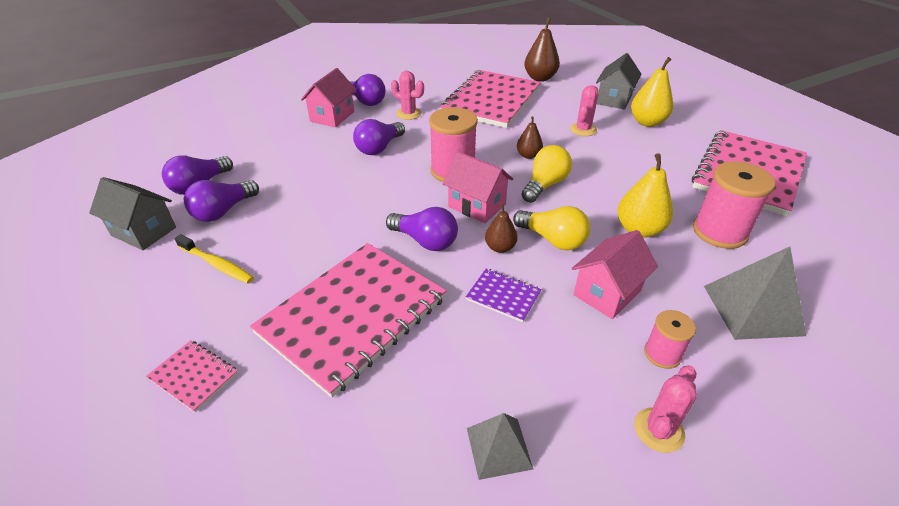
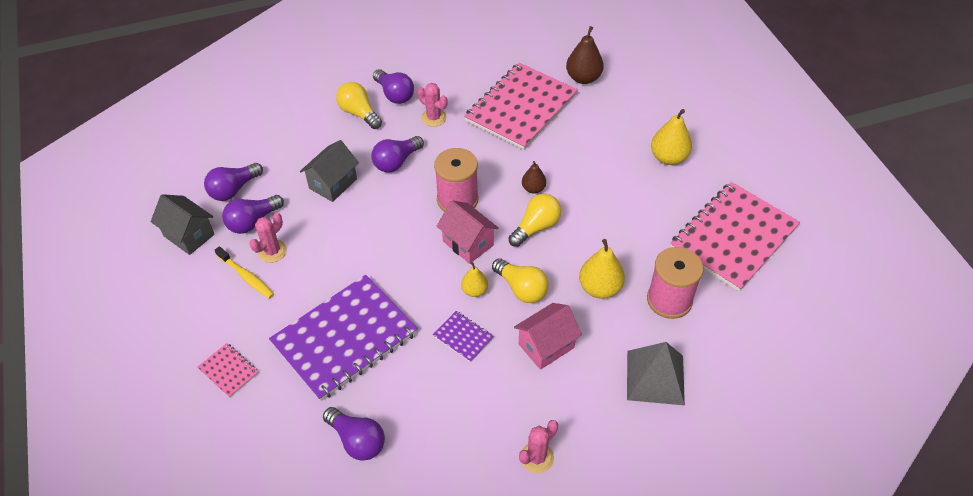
camera: 10 degrees right, 10 degrees up
pink notebook [250,243,446,398] -> purple notebook [269,275,418,401]
pink house [301,68,356,127] -> yellow light bulb [336,82,382,129]
purple light bulb [386,207,458,251] -> purple light bulb moved to [323,407,385,461]
grey pyramid [467,413,533,480] -> none
brown pear [485,203,518,253] -> yellow pear [461,262,488,297]
pink cactus [570,85,598,136] -> pink cactus moved to [249,213,287,263]
grey house [596,53,642,110] -> grey house moved to [300,140,359,202]
pink spool [644,310,696,369] -> none

